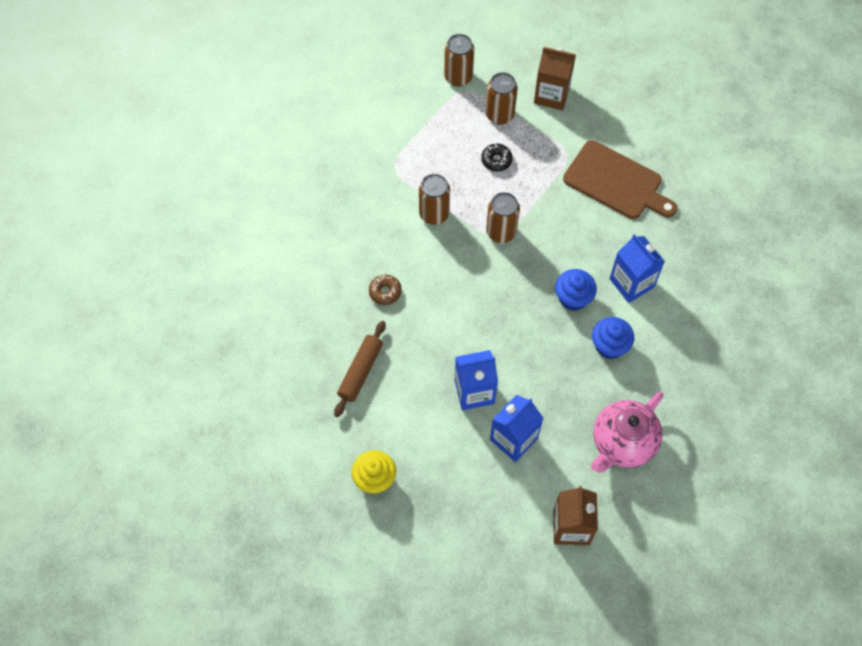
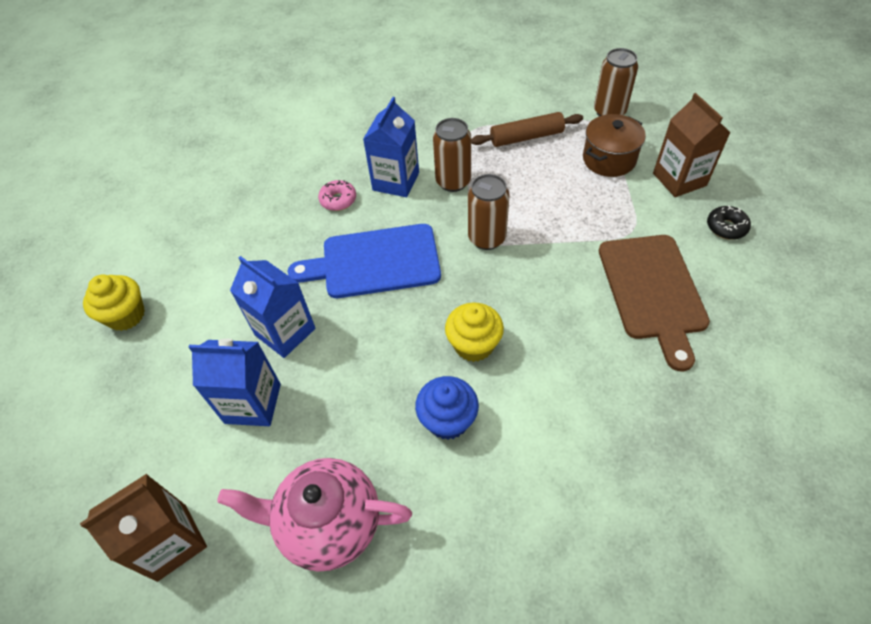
camera: 55 degrees right, 10 degrees down
brown rolling pin [334,321,386,417] -> brown rolling pin moved to [471,112,583,147]
brown donut [369,274,402,305] -> pink donut [318,180,356,211]
black donut [481,143,512,172] -> black donut moved to [707,206,751,240]
brown can [486,72,518,125] -> brown pot [583,114,646,177]
blue cupcake [555,269,597,311] -> yellow cupcake [445,303,504,362]
blue carton [609,234,665,303] -> blue carton moved to [363,97,419,197]
none -> blue cutting board [288,224,441,298]

